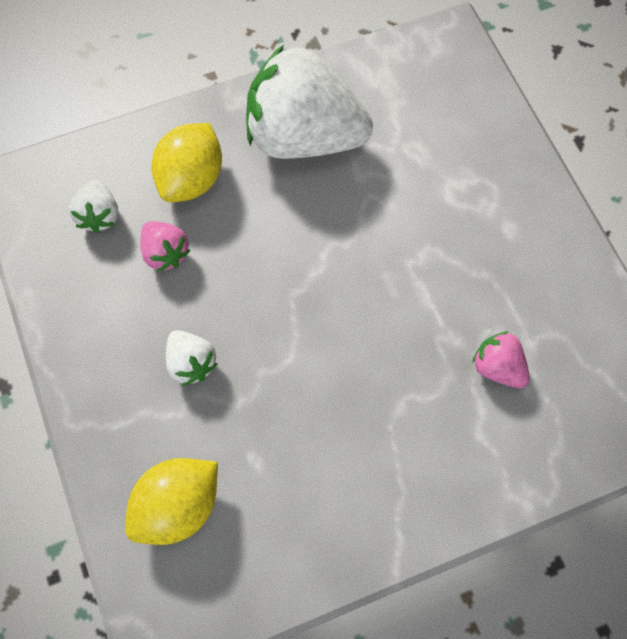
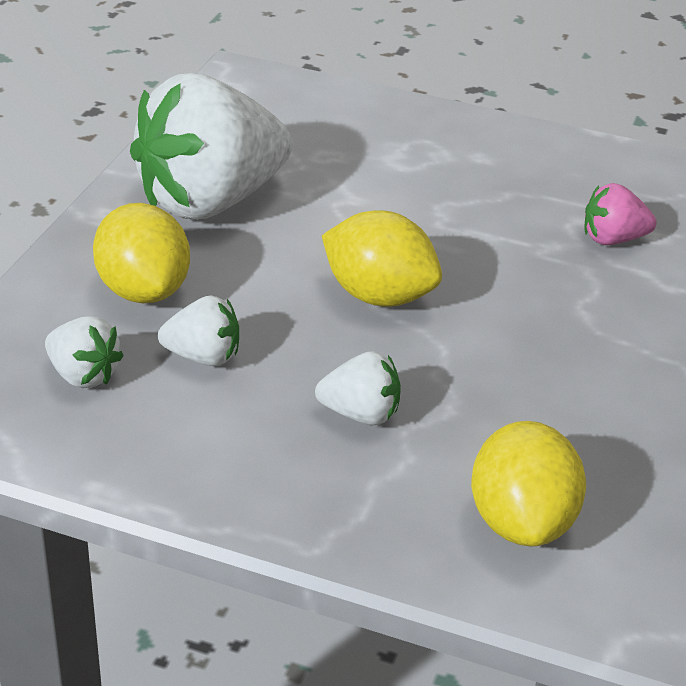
camera: 50 degrees left, 30 degrees down
pink strawberry [140,221,191,272] -> white strawberry [158,295,239,366]
none -> yellow lemon [322,210,442,307]

